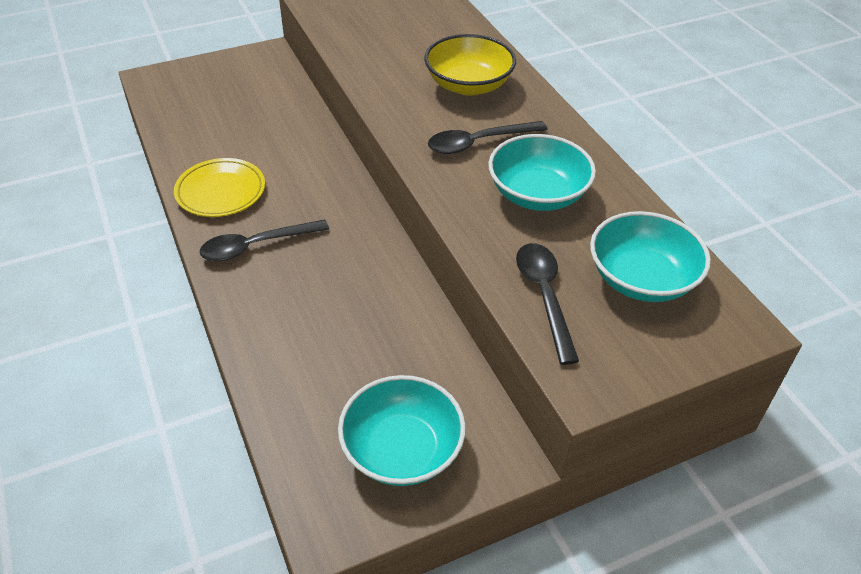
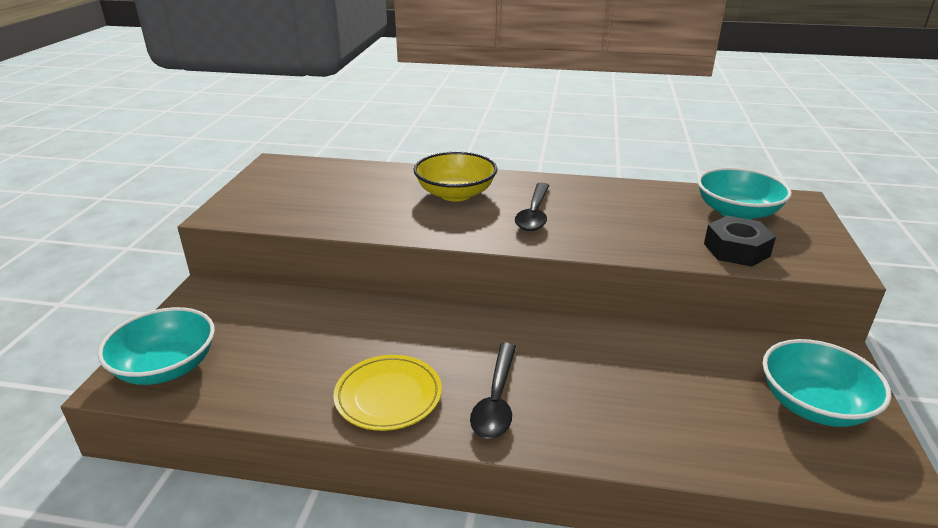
camera: 55 degrees left, 15 degrees down
turquoise bowl [488,134,596,211] -> turquoise bowl moved to [98,307,215,385]
black spoon [516,243,579,365] -> black nut [704,216,776,267]

